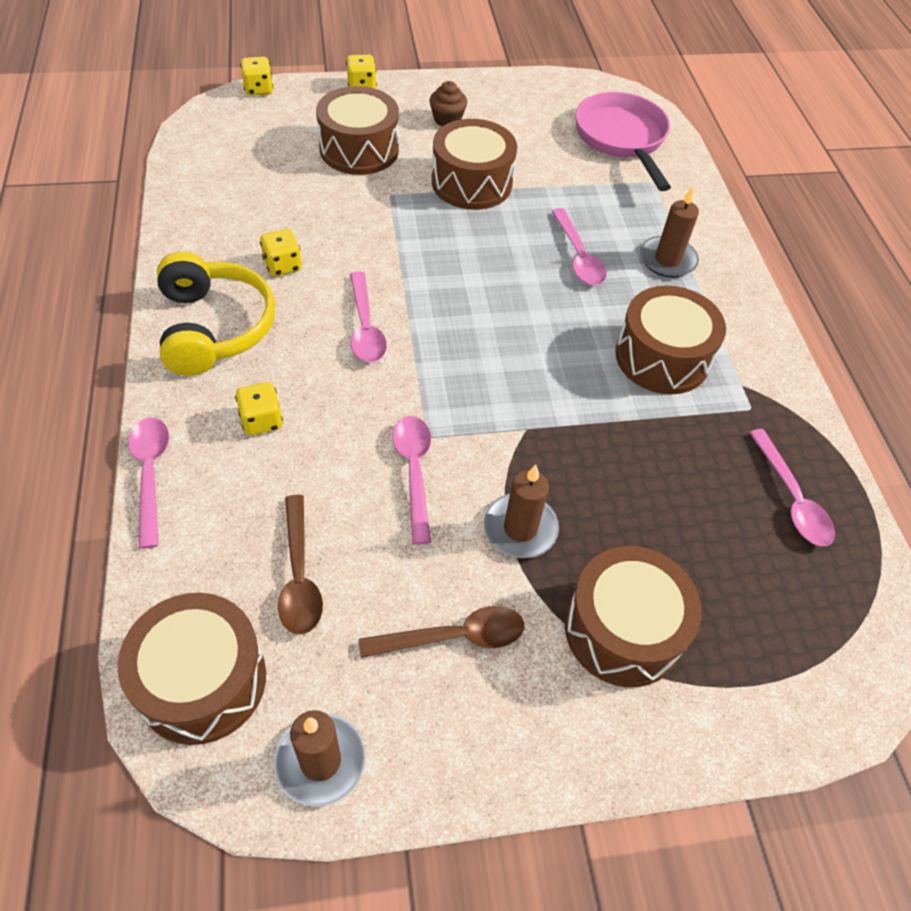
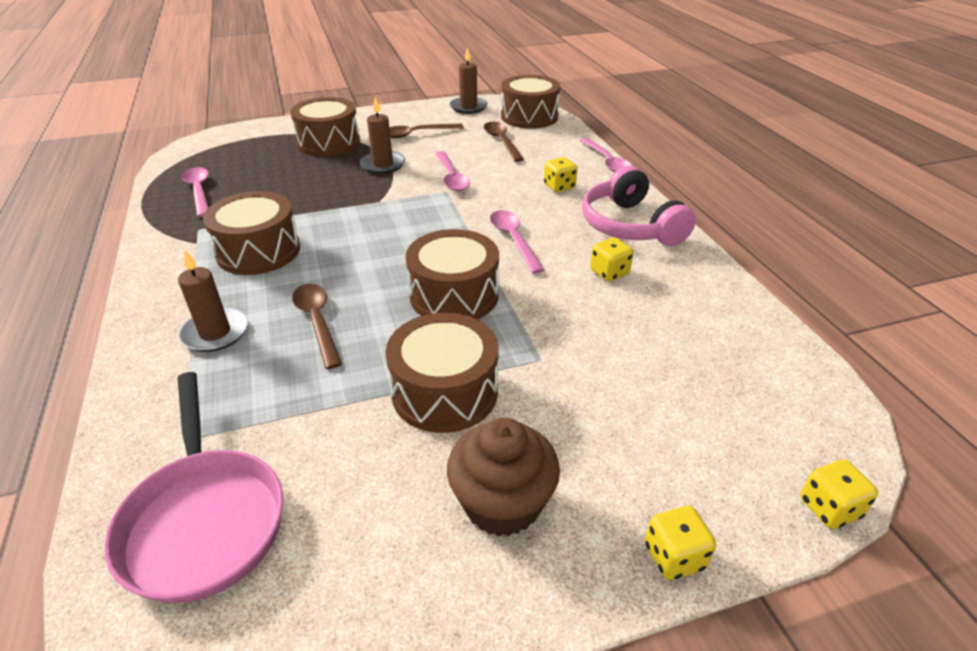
camera: 175 degrees right, 15 degrees down
yellow headphones [157,251,275,376] -> pink headphones [582,166,696,246]
brown drum [316,86,399,175] -> brown drum moved to [406,229,499,319]
brown cupcake [429,81,467,126] -> brown cupcake [447,418,560,537], size x1.71
pink spoon [552,208,606,285] -> brown spoon [292,284,342,369]

